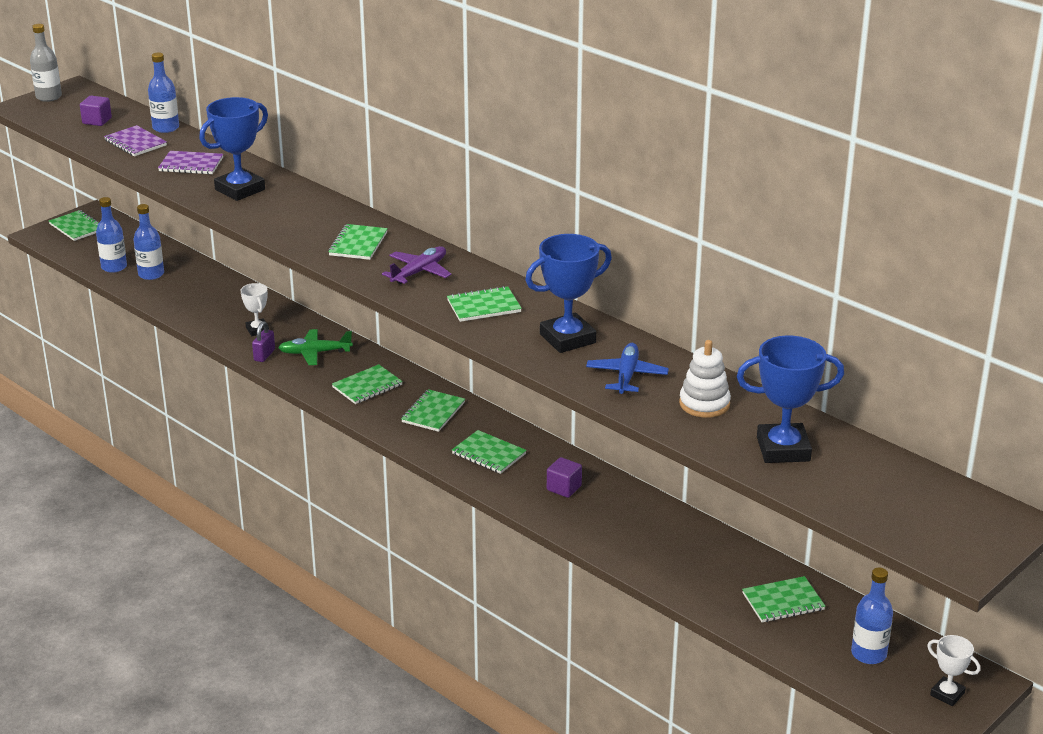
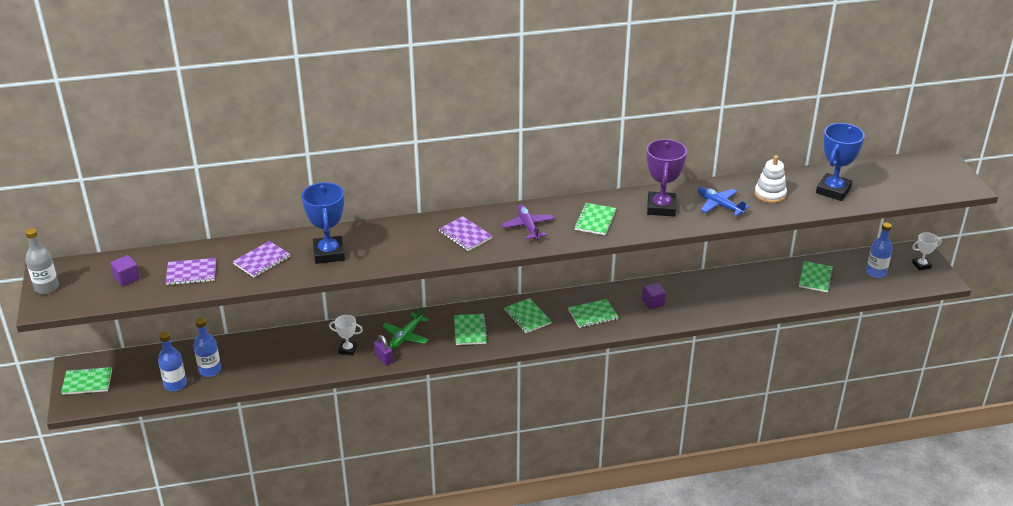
camera: 55 degrees left, 5 degrees up
blue bottle [148,53,179,133] -> none
green notebook [328,224,388,260] -> purple notebook [439,216,492,251]
blue trophy [525,234,612,353] -> purple trophy [646,139,687,217]

